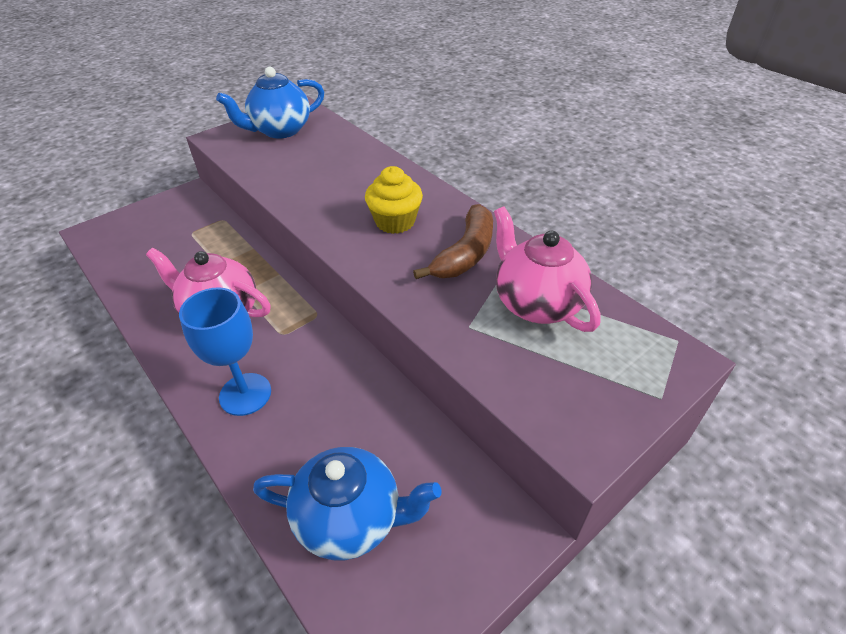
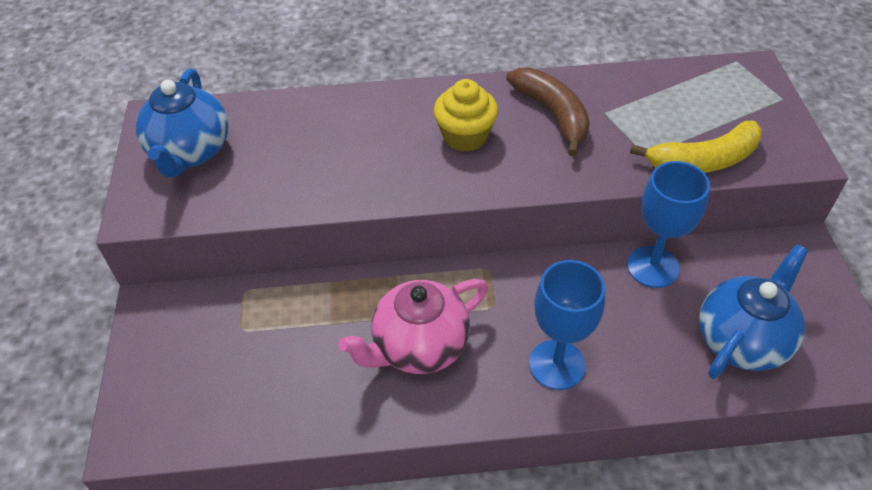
camera: 55 degrees left, 5 degrees up
pink teapot [494,207,600,332] -> none
none -> blue goblet [627,161,710,288]
none -> yellow banana [630,121,762,173]

